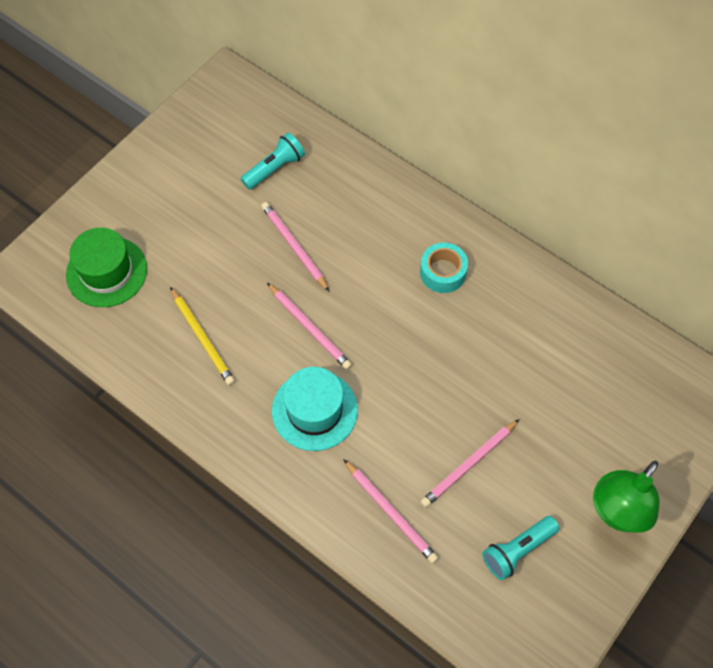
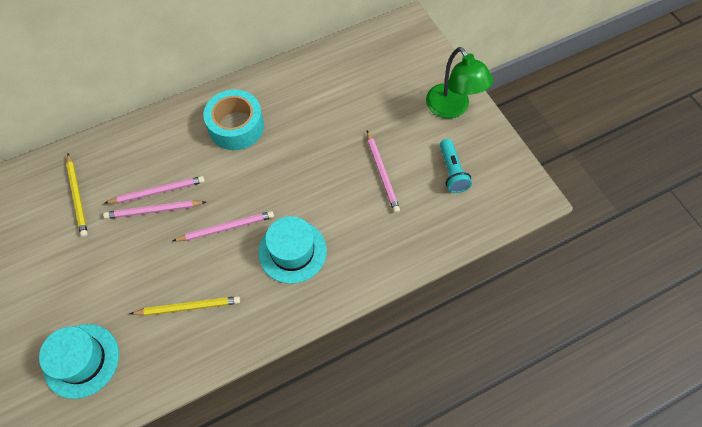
camera: 65 degrees left, 0 degrees up
green hat [66,228,147,307] -> turquoise hat [39,324,119,399]
turquoise flashlight [241,133,305,190] -> yellow pencil [66,154,88,237]
pink pencil [343,459,438,564] -> pink pencil moved to [105,176,205,204]
turquoise tape [420,242,468,293] -> turquoise tape [204,89,264,150], size x1.56

